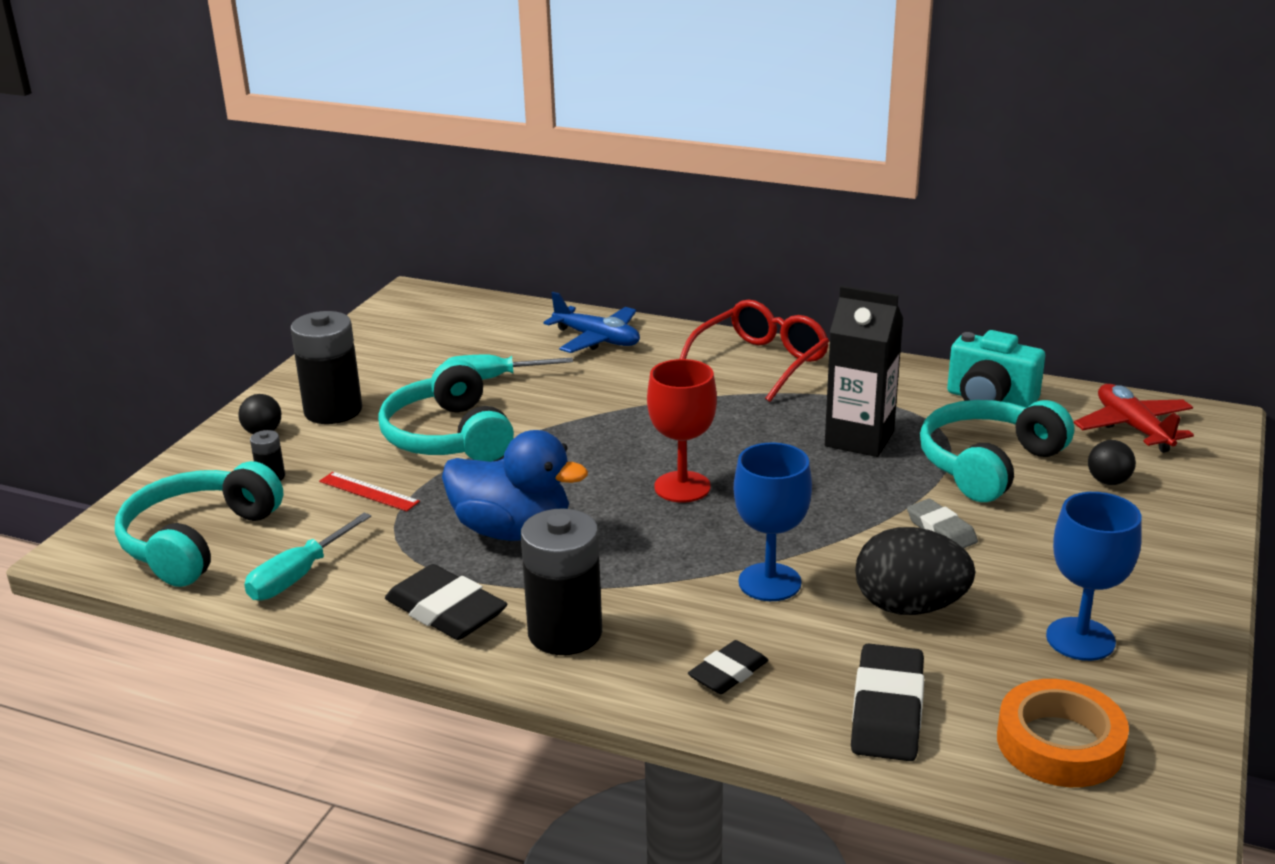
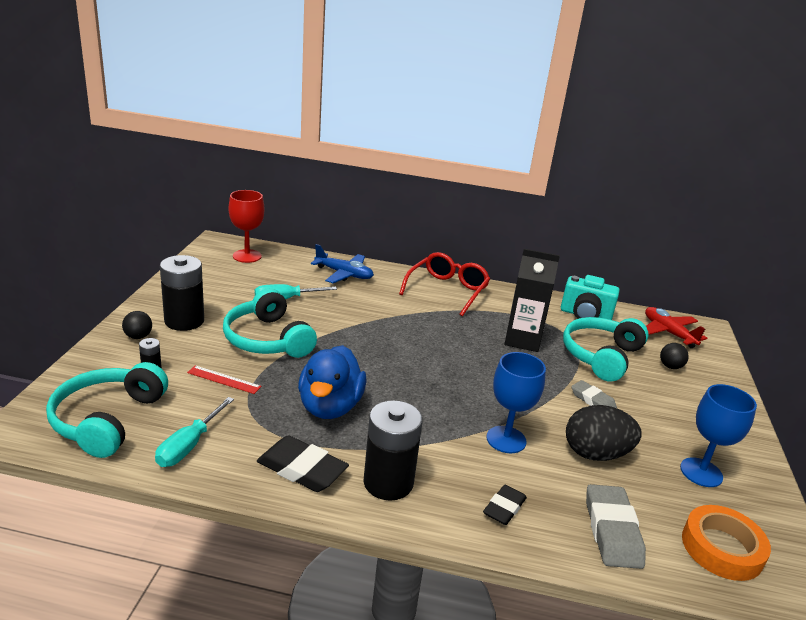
camera: 15 degrees left, 0 degrees up
blue duck [442,430,588,541] -> blue duck turned 90 degrees clockwise [298,345,367,419]
red goblet [647,359,717,503] -> red goblet moved to [229,190,264,263]
black eraser [851,643,924,761] -> grey eraser [586,484,646,569]

